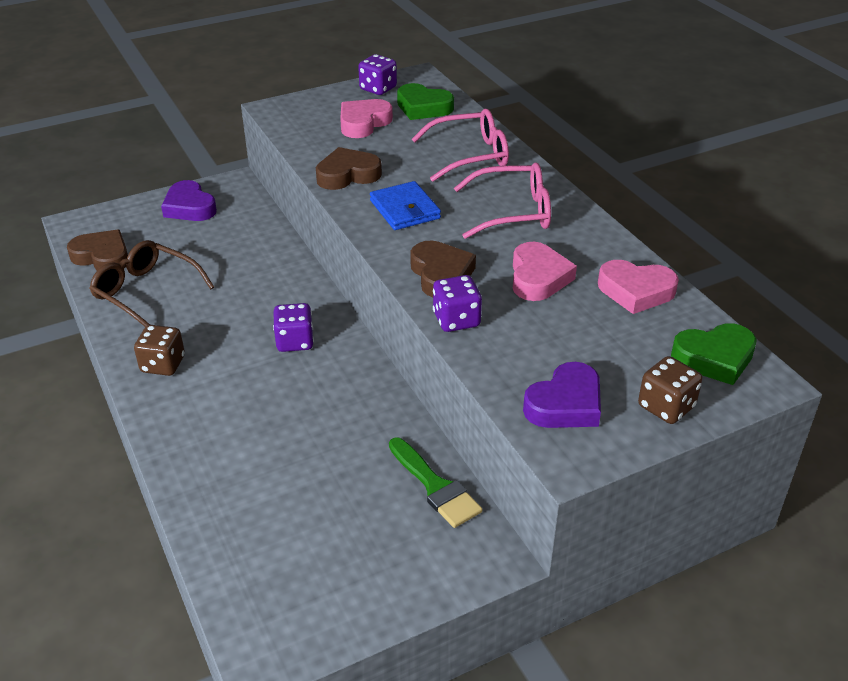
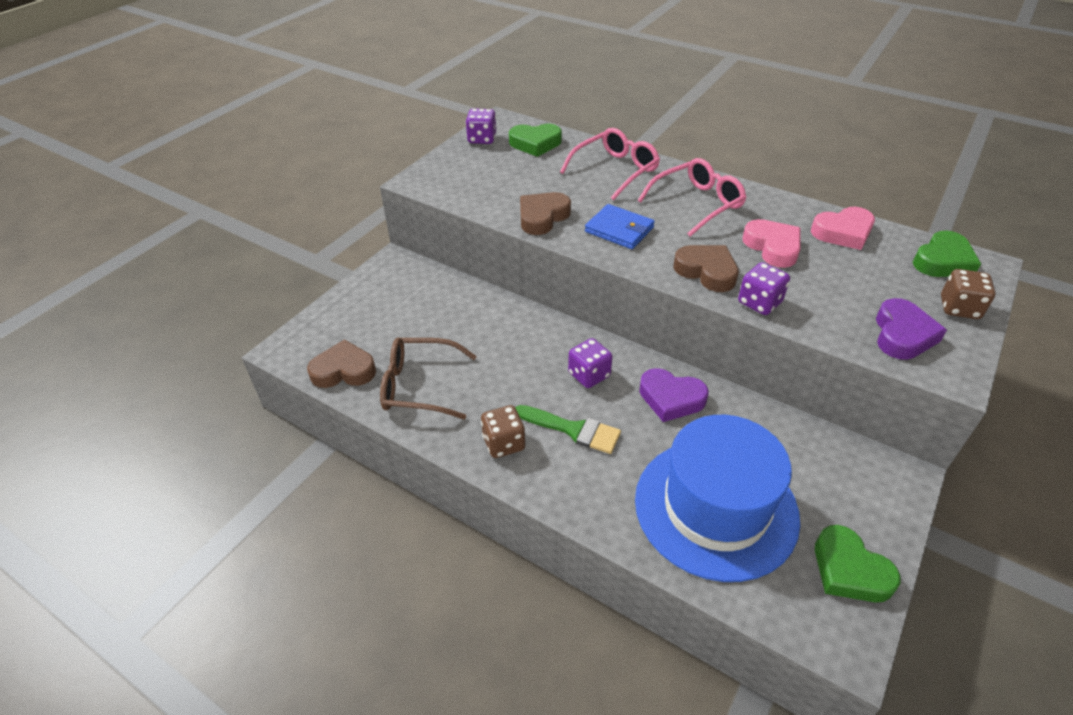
camera: 30 degrees left, 5 degrees up
purple heart [161,180,217,221] -> purple heart moved to [639,368,709,422]
pink heart [340,99,393,138] -> none
green brush [389,438,482,528] -> green brush moved to [516,405,621,454]
none -> blue hat [635,415,800,582]
none -> green heart [815,525,900,603]

